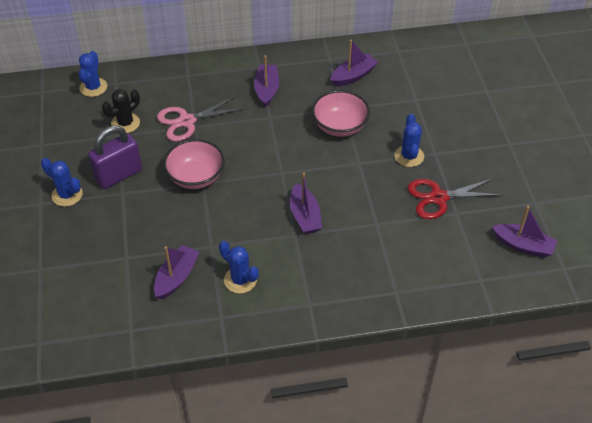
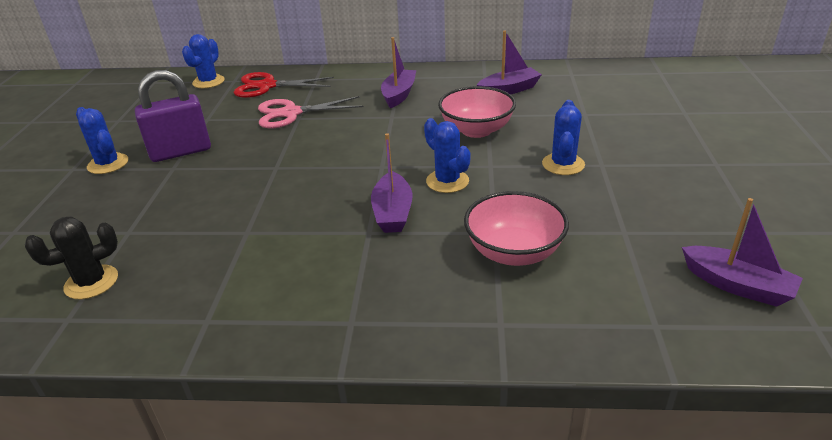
camera: 15 degrees right, 15 degrees down
black cactus [102,89,140,133] -> black cactus moved to [25,217,118,299]
purple boat [154,245,199,299] -> none
pink bowl [163,139,225,189] -> pink bowl moved to [464,191,569,266]
blue cactus [219,241,259,294] -> blue cactus moved to [424,118,471,193]
red scissors [408,178,503,219] -> red scissors moved to [234,72,334,98]

